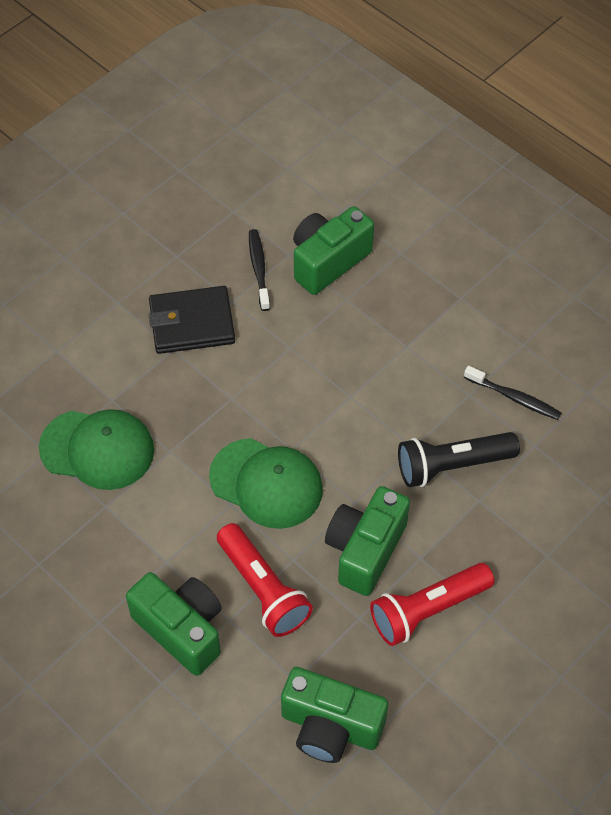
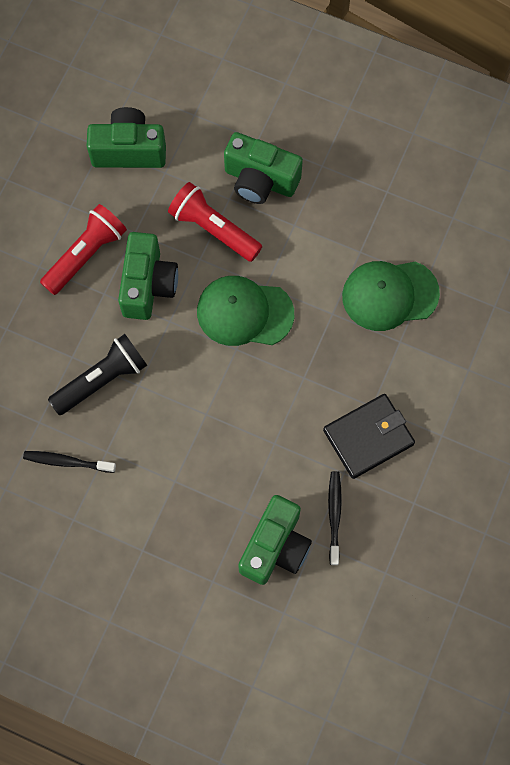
camera: 160 degrees right, 15 degrees up
black toothbrush [249,229,270,311] -> black toothbrush turned 150 degrees counterclockwise [328,471,342,565]

